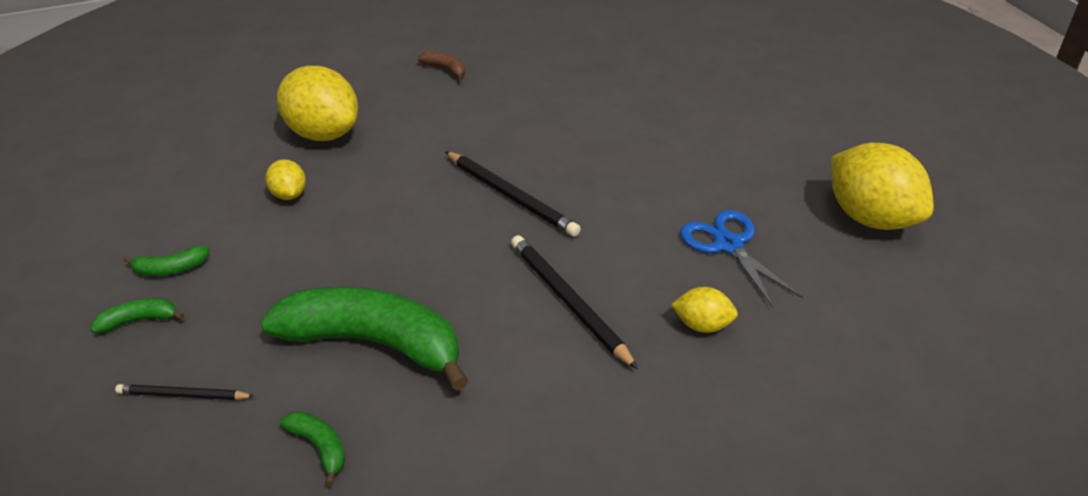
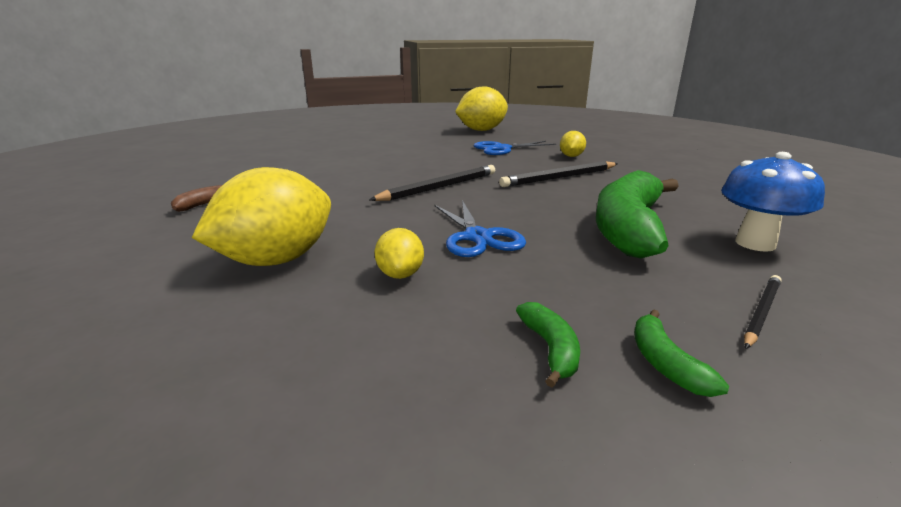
camera: 85 degrees left, 15 degrees down
black pencil [115,384,254,400] -> black pencil turned 150 degrees counterclockwise [744,275,781,349]
yellow lemon [265,159,306,200] -> yellow lemon turned 75 degrees counterclockwise [375,228,424,279]
green banana [279,411,345,486] -> blue mushroom [721,152,825,252]
none -> blue scissors [434,200,526,257]

